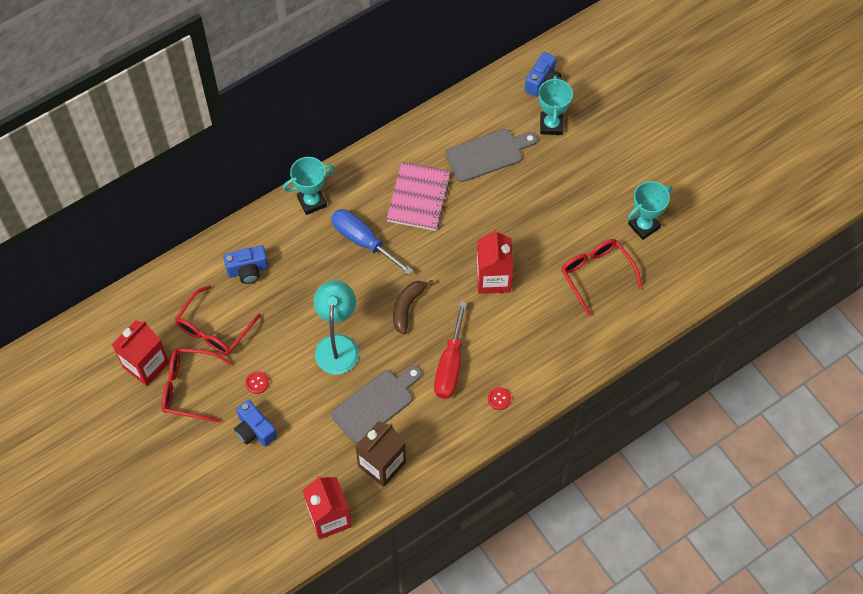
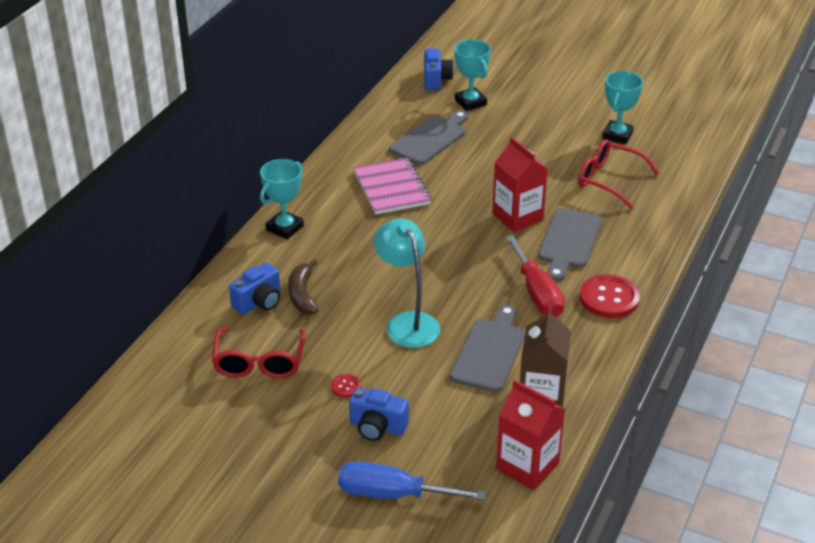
camera: 30 degrees left, 25 degrees down
red carton [112,320,169,386] -> none
red glasses [162,348,232,422] -> none
blue screwdriver [331,209,414,275] -> blue screwdriver moved to [338,461,486,500]
brown banana [393,280,434,334] -> brown banana moved to [288,259,319,314]
red button [488,387,511,410] -> red button [580,274,640,318], size x2.13
none -> grey cutting board [538,208,602,281]

